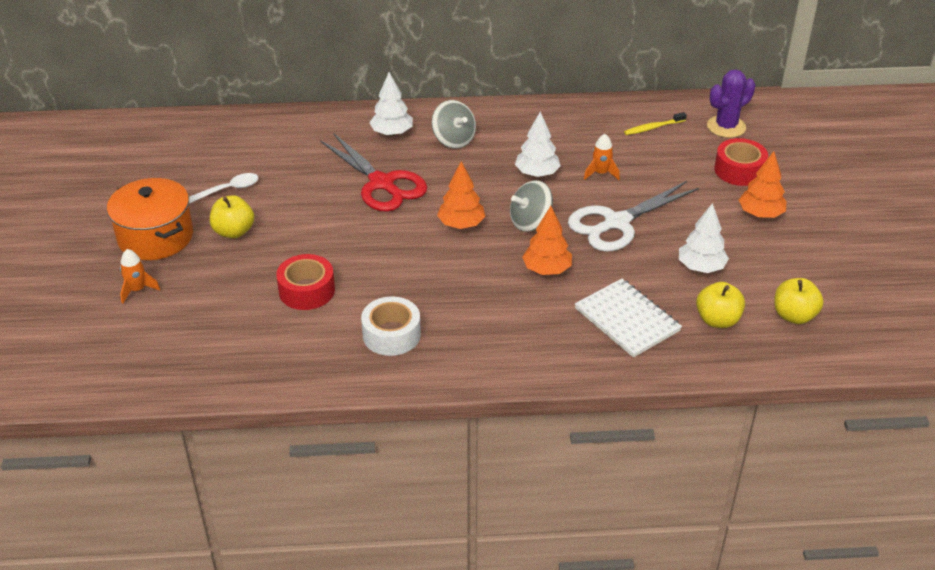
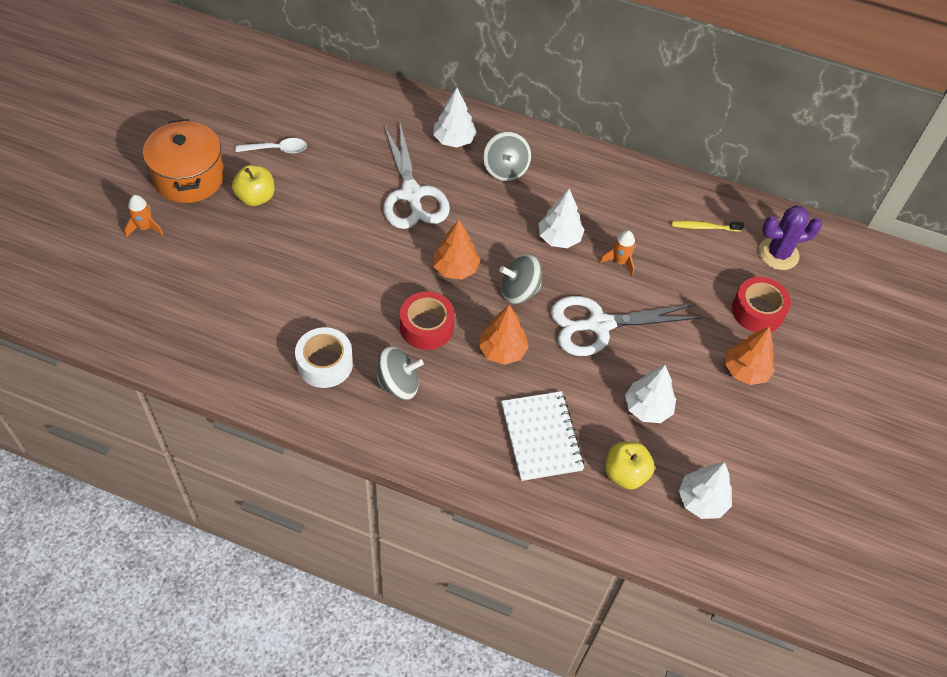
camera: 20 degrees right, 15 degrees up
red tape [276,254,335,310] -> red tape moved to [400,291,455,350]
red scissors [320,134,427,212] -> white scissors [383,124,450,229]
yellow apple [774,278,824,324] -> white tree [679,462,732,519]
none -> grey spinning top [374,346,424,400]

